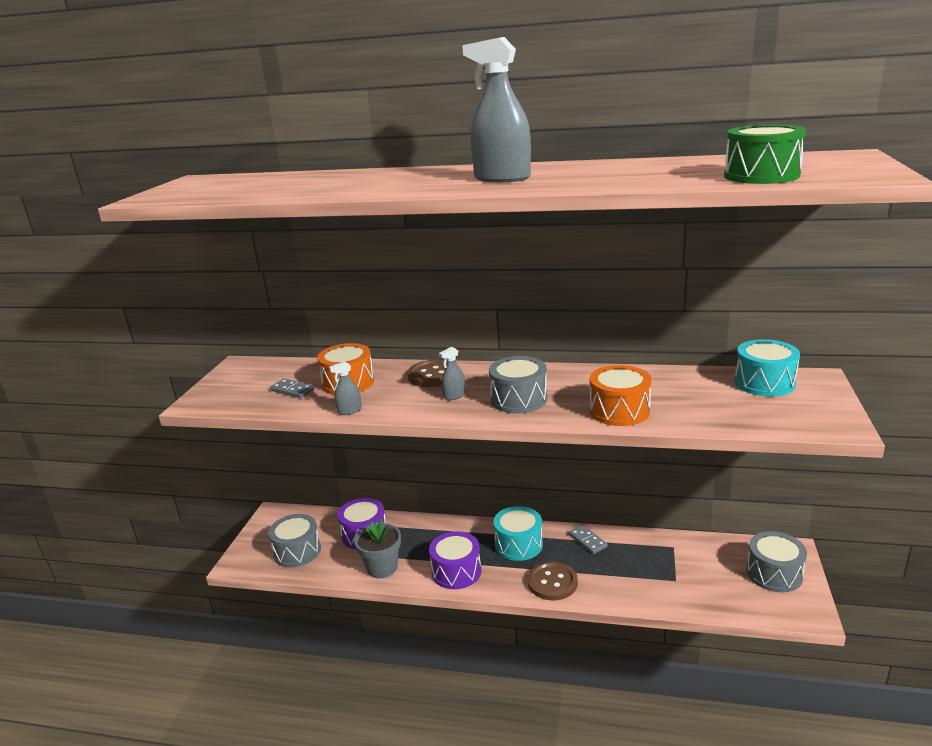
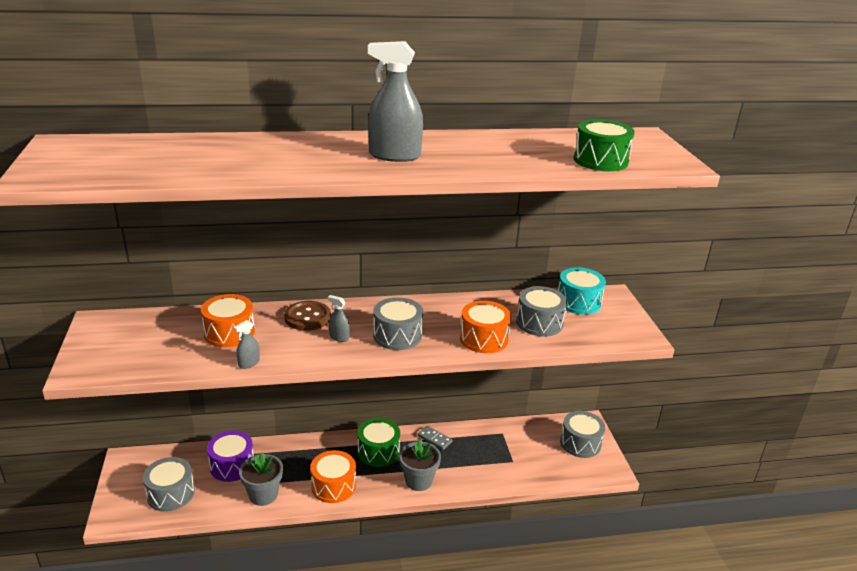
camera: 25 degrees left, 5 degrees up
grey domino [270,379,315,398] -> none
purple drum [429,531,481,589] -> orange drum [310,450,356,503]
grey spray bottle [439,347,465,400] -> grey spray bottle turned 90 degrees clockwise [328,295,350,342]
turquoise drum [493,506,543,561] -> green drum [358,418,400,467]
brown button [527,561,578,600] -> grey flower pot [399,439,441,491]
none -> grey drum [516,286,567,336]

